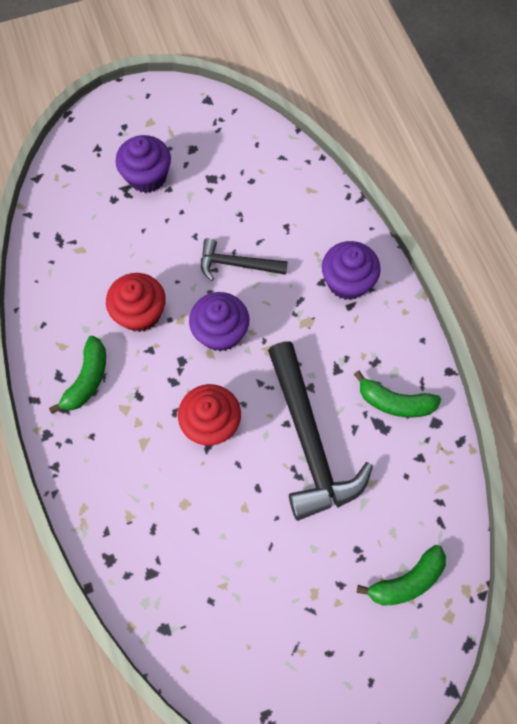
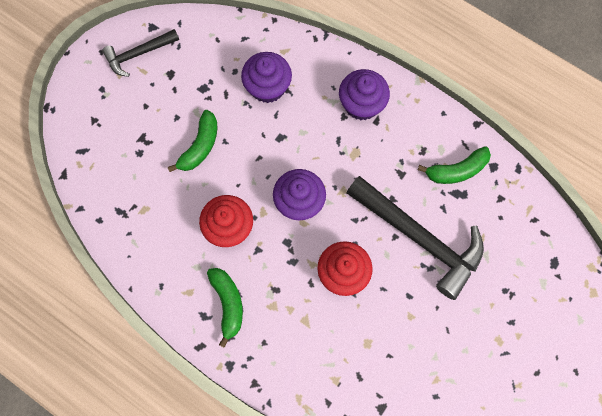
camera: 35 degrees left, 5 degrees up
purple cupcake [116,135,171,193] -> purple cupcake moved to [241,52,292,103]
black hammer [201,238,288,281] -> black hammer moved to [102,29,179,77]
green banana [357,545,446,606] -> green banana moved to [168,110,217,172]

